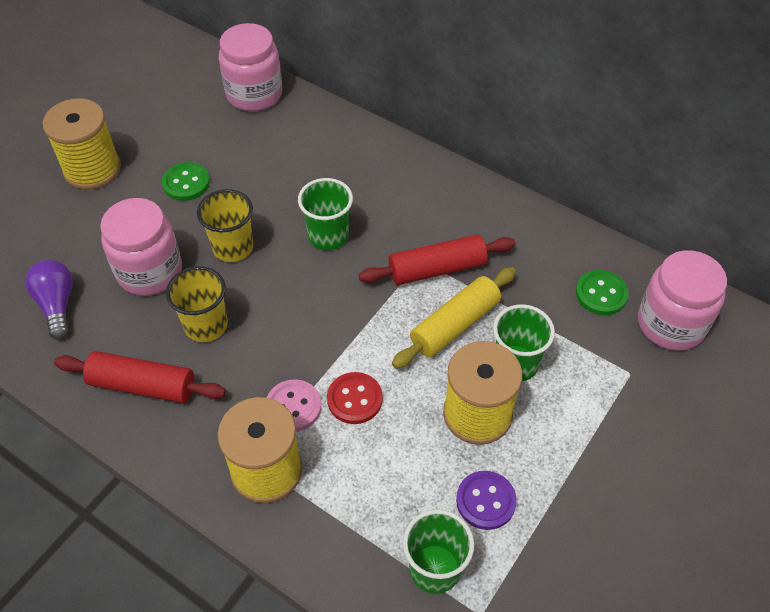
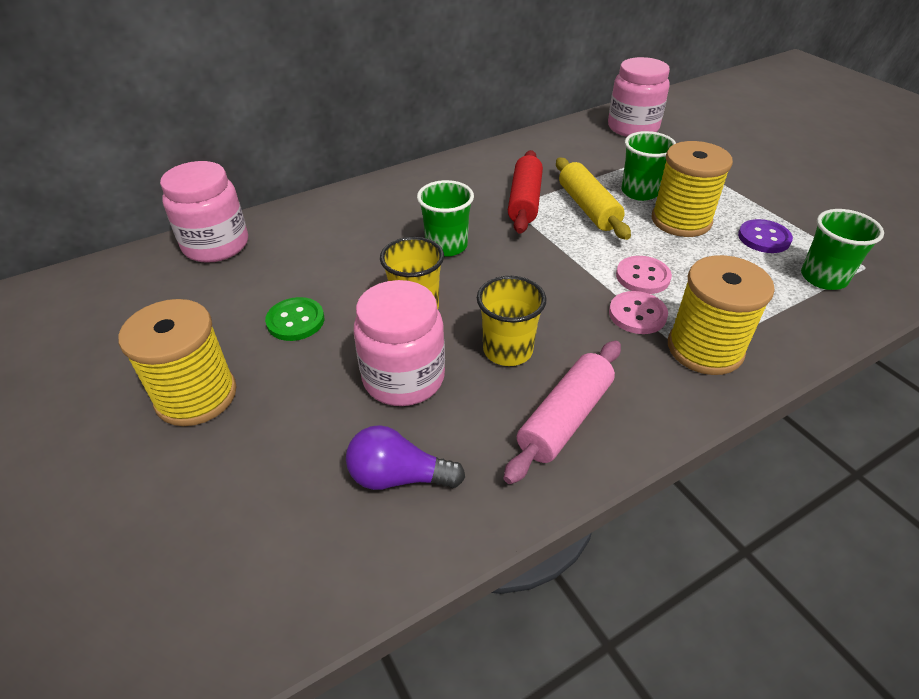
camera: 65 degrees left, 10 degrees down
red rolling pin [54,351,226,403] -> pink rolling pin [504,341,621,484]
red button [327,372,383,424] -> pink button [616,256,672,294]
green button [576,270,629,315] -> none

